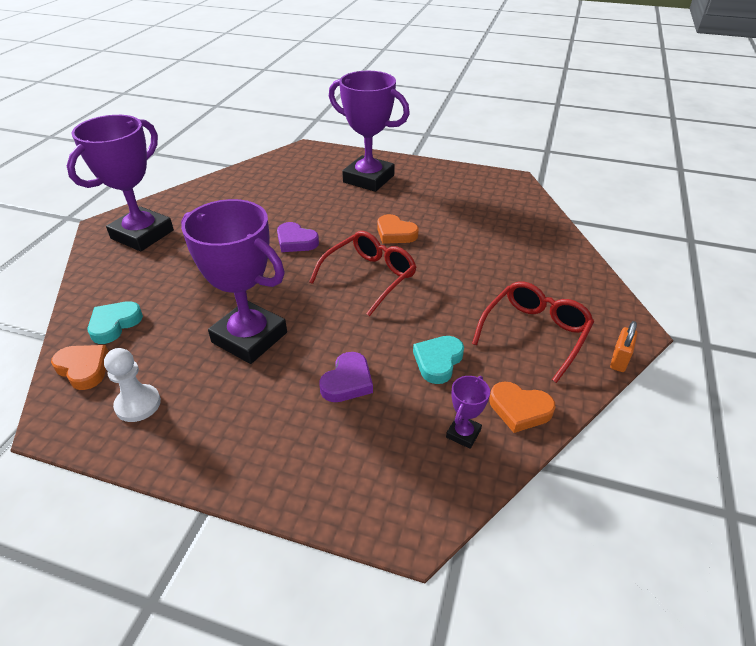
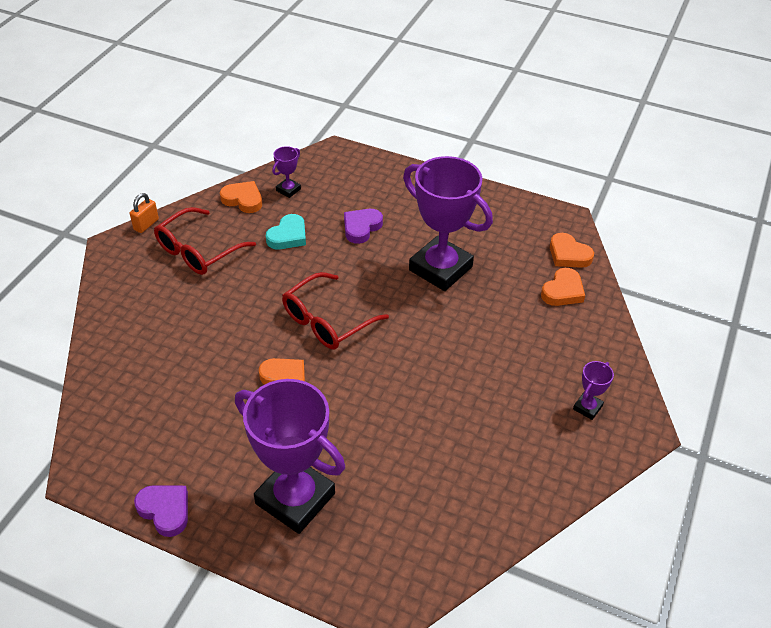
camera: 175 degrees left, 5 degrees up
purple trophy [67,115,174,251] -> purple trophy [573,361,614,420], size x0.42
turquoise heart [87,301,143,344] -> orange heart [541,268,585,306]
white pawn [104,348,161,422] -> none
purple heart [277,222,319,252] -> purple heart moved to [134,485,188,537]

